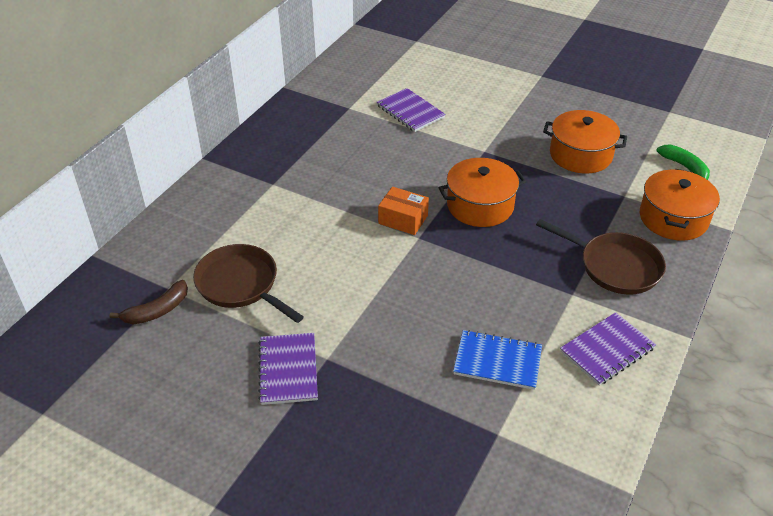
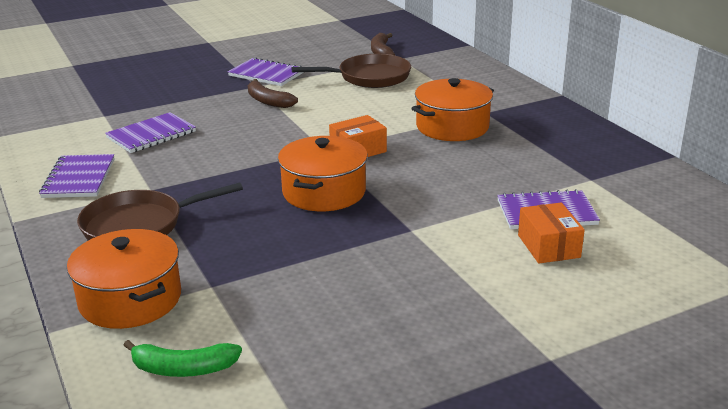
camera: 125 degrees right, 15 degrees down
blue notebook [453,330,542,390] -> purple notebook [105,112,196,153]
orange pot [543,110,627,173] -> orange pot moved to [411,78,494,141]
none -> brown banana [248,79,298,108]
none -> orange box [518,203,585,264]

